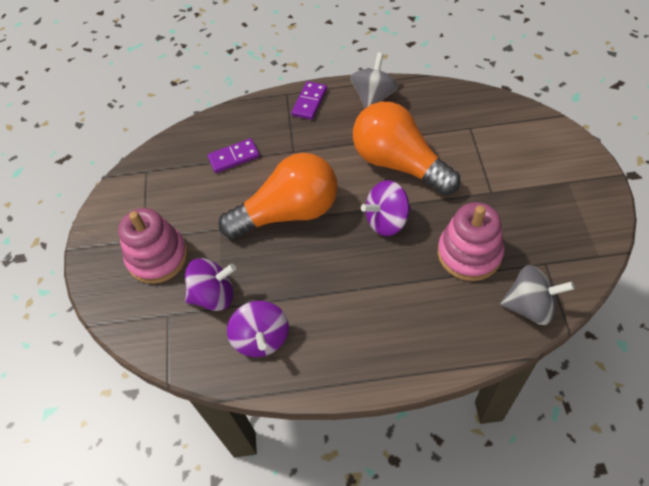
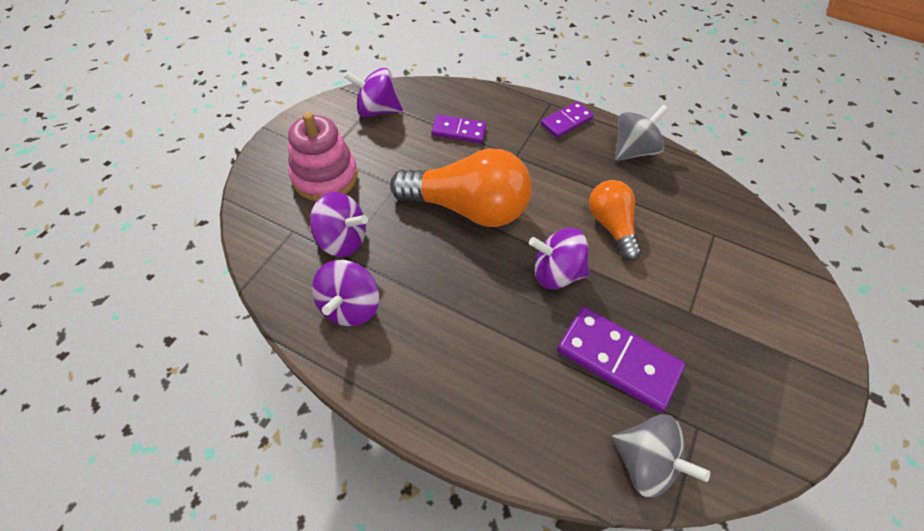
camera: 25 degrees right, 0 degrees up
orange light bulb [353,102,460,196] -> orange light bulb [589,180,642,261], size x0.59
pink stacking toy [438,202,505,281] -> purple domino [557,307,685,412]
none -> purple spinning top [344,68,403,117]

